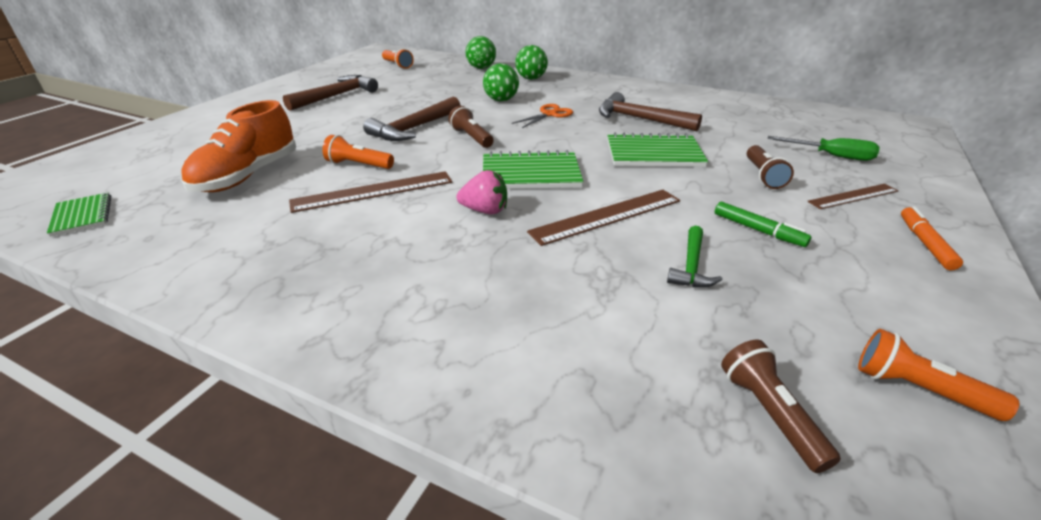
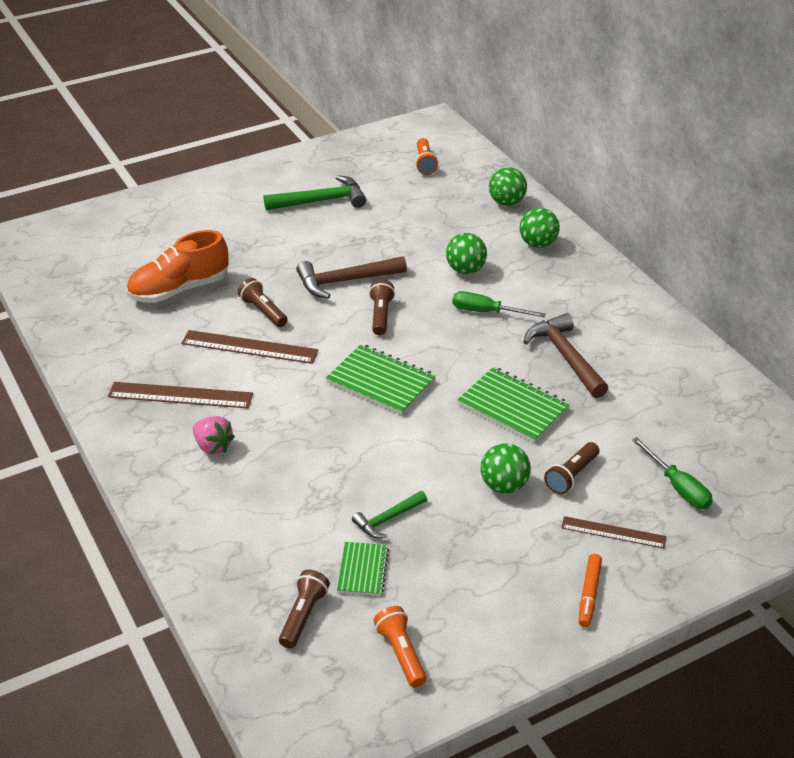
camera: 35 degrees right, 5 degrees up
green notebook [47,193,111,237] -> green notebook moved to [337,542,389,596]
brown hammer [283,75,378,111] -> green hammer [264,175,366,210]
orange flashlight [322,135,394,169] -> brown flashlight [238,278,288,327]
pink strawberry [457,170,507,214] -> pink strawberry moved to [193,416,235,455]
orange scissors [512,104,573,128] -> green screwdriver [452,291,546,318]
brown ruler [527,190,680,246] -> brown ruler moved to [108,382,253,408]
green marker [715,202,812,247] -> none
orange marker [901,207,963,270] -> orange marker turned 150 degrees clockwise [578,554,602,627]
none -> green ball [481,443,531,493]

